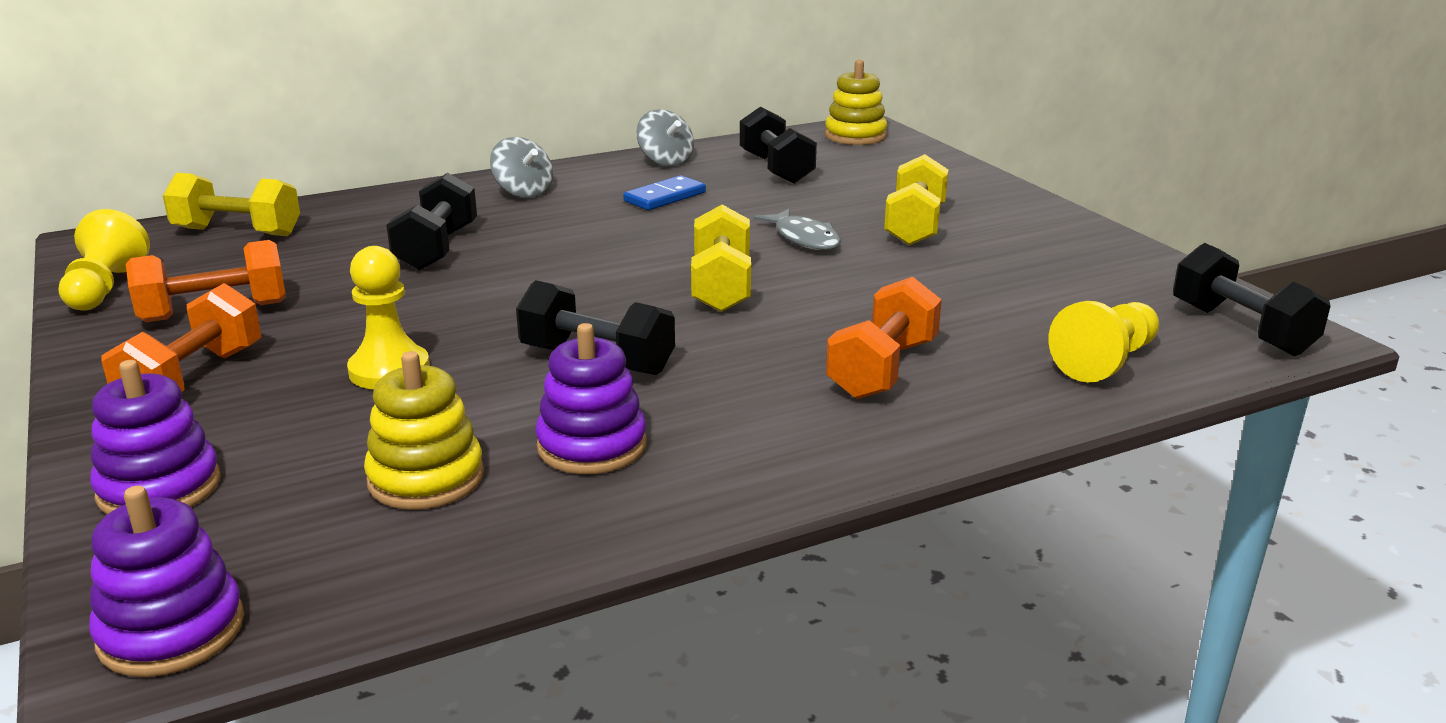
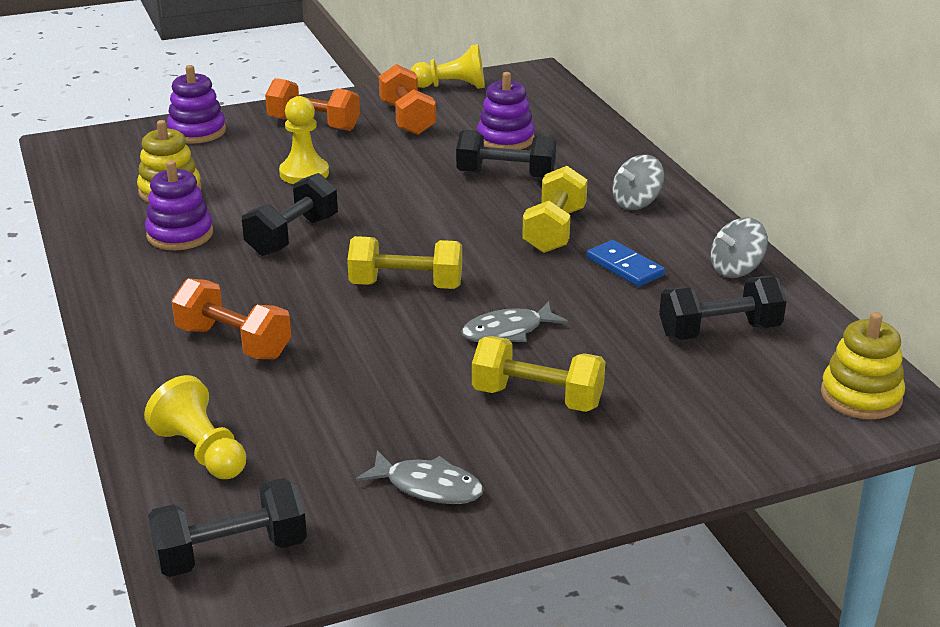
camera: 95 degrees right, 5 degrees up
purple stacking toy [89,486,244,677] -> purple stacking toy moved to [477,72,535,150]
yellow dumbbell [163,173,300,236] -> yellow dumbbell moved to [522,166,588,253]
none -> grey fish [356,450,484,504]

